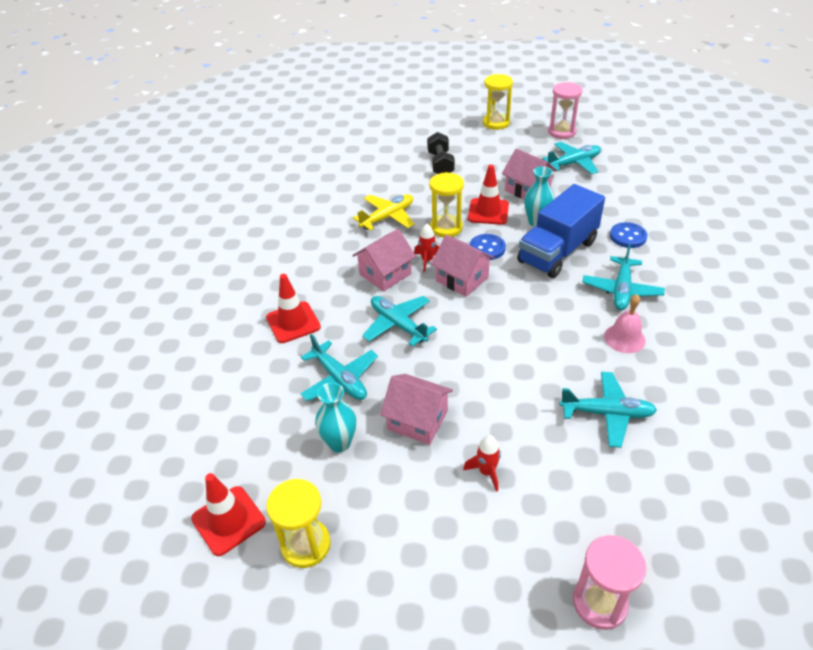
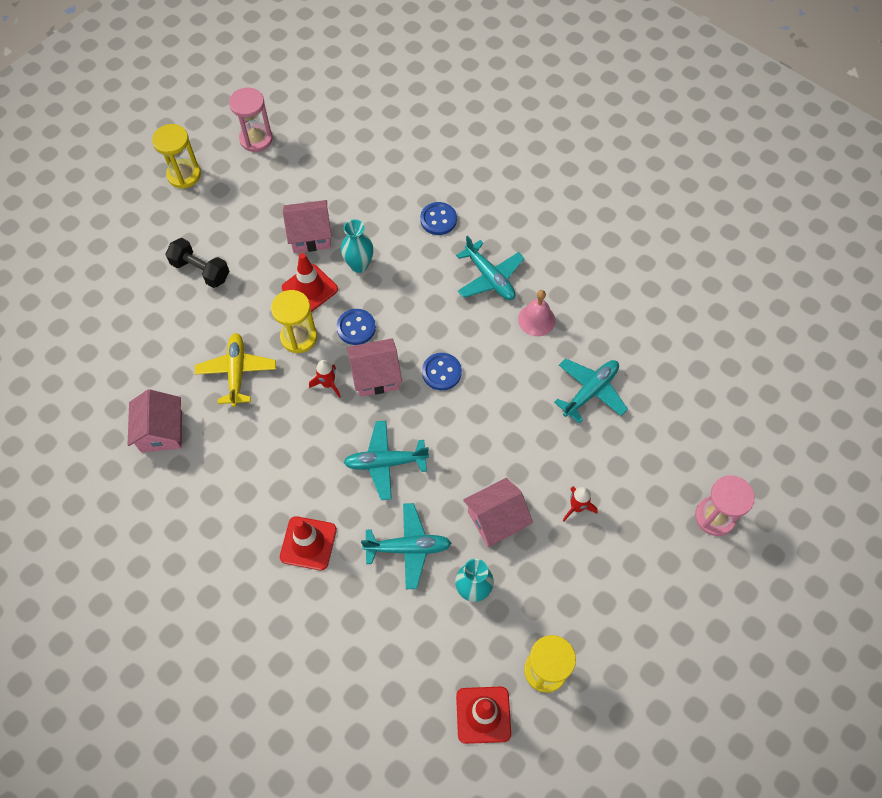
camera: 55 degrees left, 20 degrees up
pink house [352,229,416,292] -> pink house moved to [128,389,182,452]
blue truck [517,184,605,278] -> none
turquoise plane [542,142,601,174] -> none
none -> blue button [422,353,462,391]

